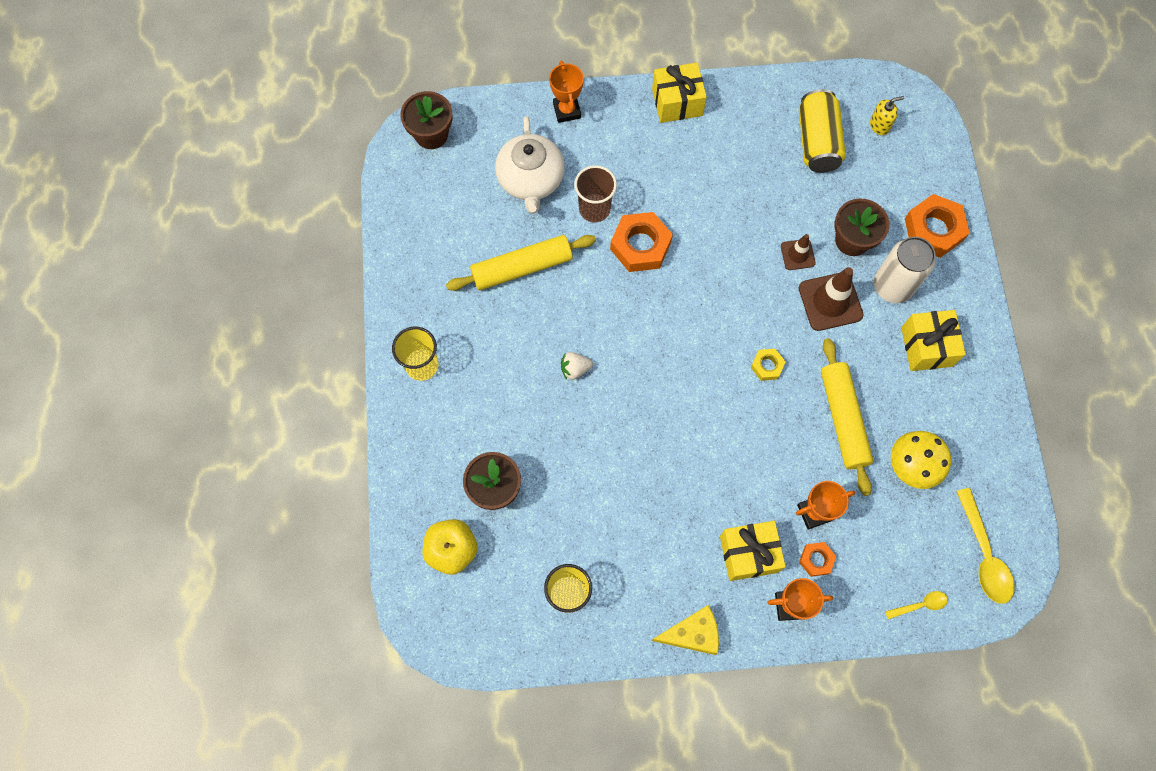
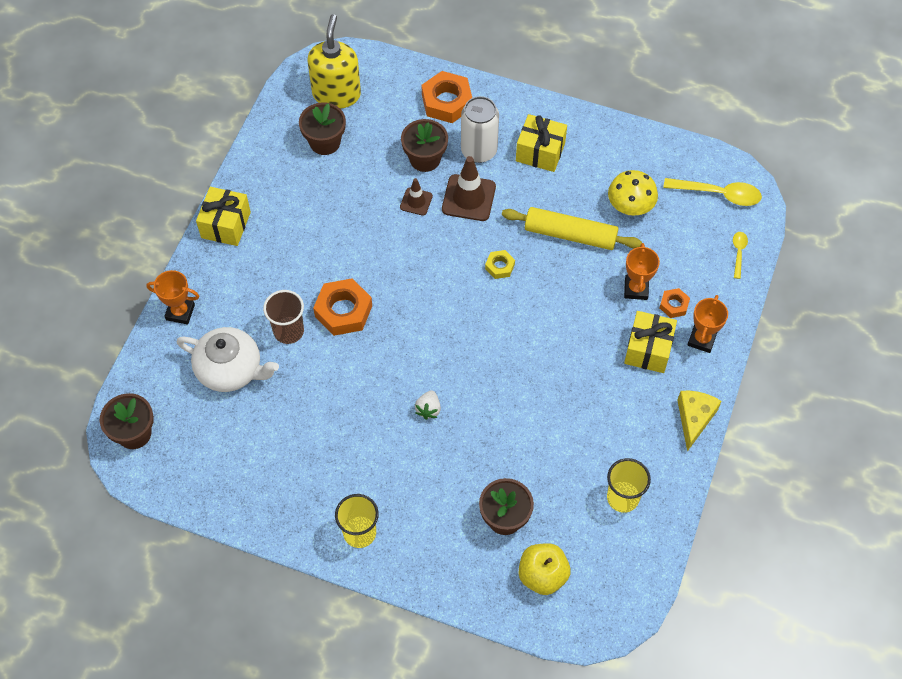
camera: 65 degrees left, 10 degrees down
yellow rolling pin [446,235,596,291] -> none
yellow can [799,89,846,173] -> brown flower pot [299,102,346,155]
yellow soap dispenser [870,96,904,135] -> yellow soap dispenser [308,14,361,109], size x2.23

